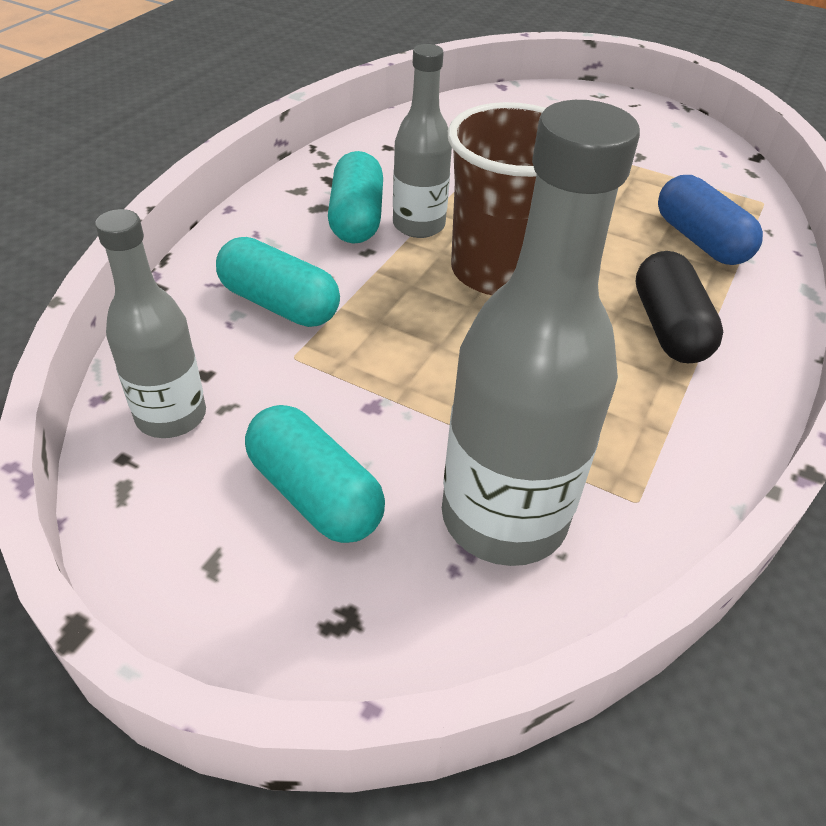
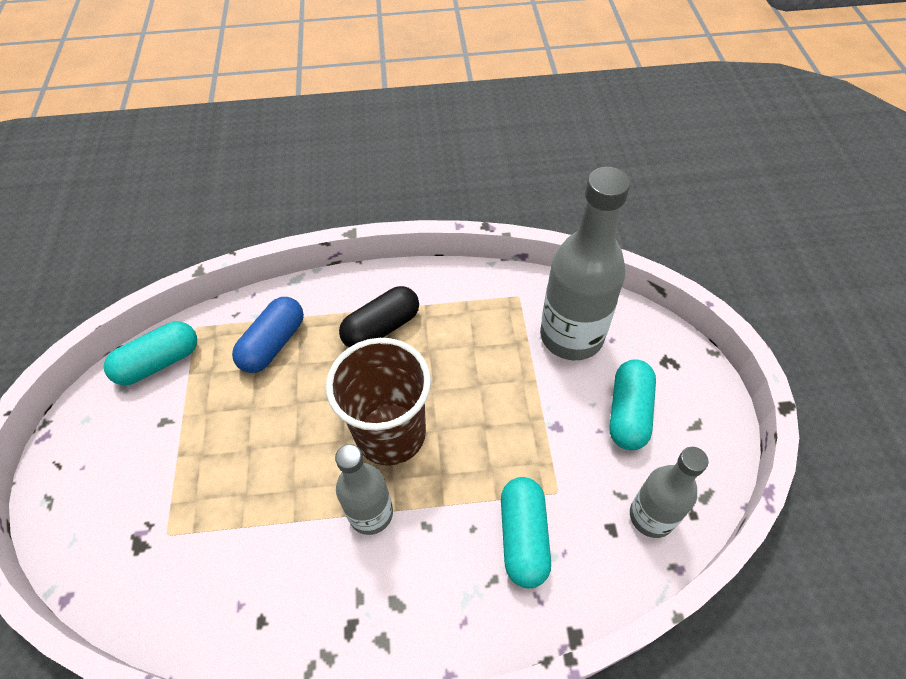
camera: 120 degrees left, 10 degrees up
turquoise capsule [328,151,383,244] -> turquoise capsule moved to [104,321,197,385]

